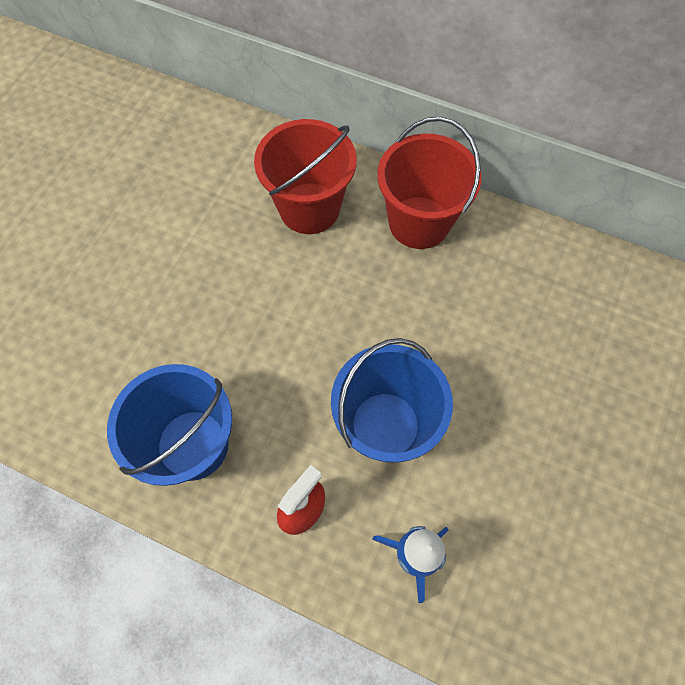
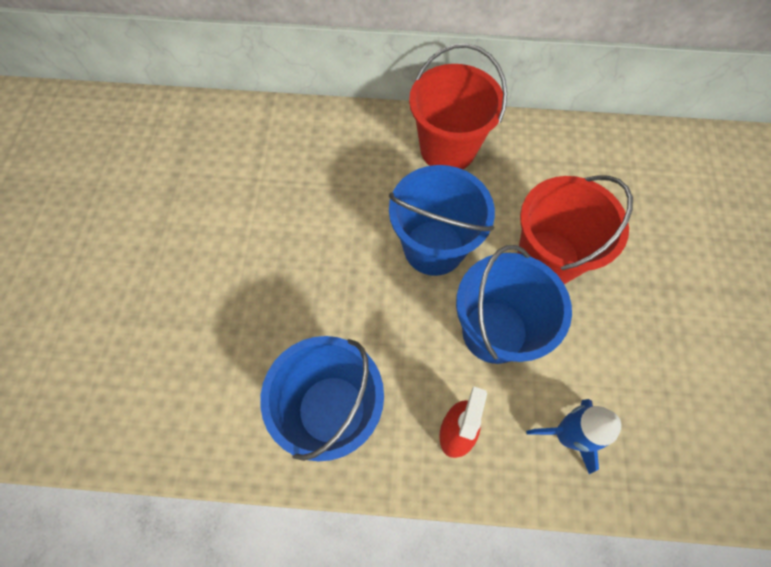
camera: 20 degrees left, 0 degrees up
red bucket [254,119,356,234] -> red bucket moved to [518,175,633,284]
none -> blue bucket [389,165,495,276]

